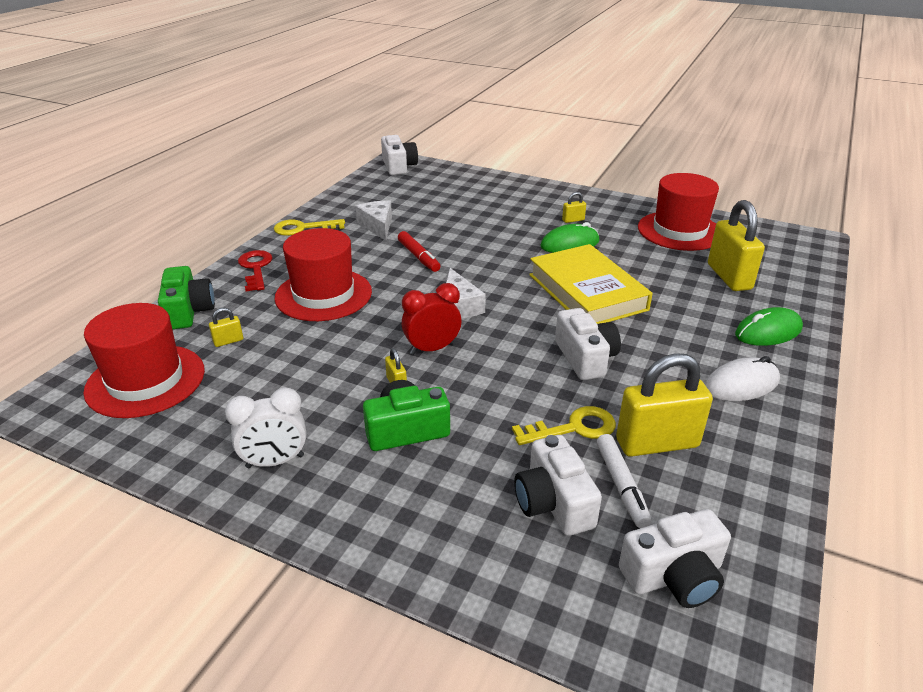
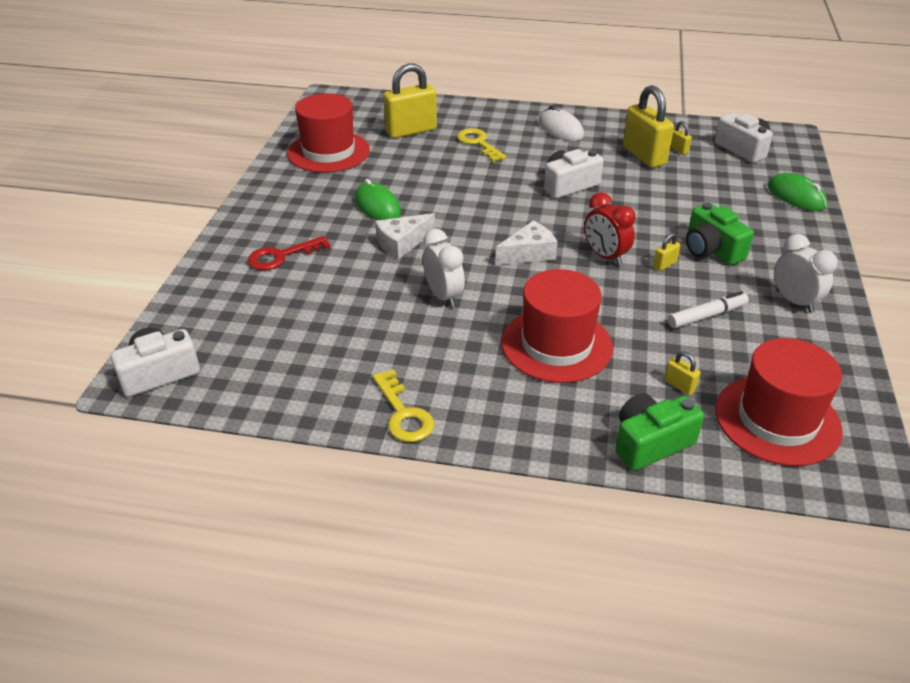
camera: 105 degrees left, 5 degrees up
red key [238,250,272,292] -> red key moved to [248,236,331,270]
white cheese [355,201,392,241] -> white cheese moved to [375,213,435,259]
red marker [398,231,440,272] -> white clock [423,229,465,308]
yellow key [512,406,616,445] -> yellow key moved to [457,128,507,162]
white camera [514,435,602,536] -> none
yellow book [529,244,653,324] -> none
yellow padlock [562,192,586,223] -> yellow padlock moved to [670,121,692,155]
white marker [597,434,652,528] -> white marker moved to [668,291,749,328]
green mouse [735,307,803,346] -> green mouse moved to [768,173,828,211]

